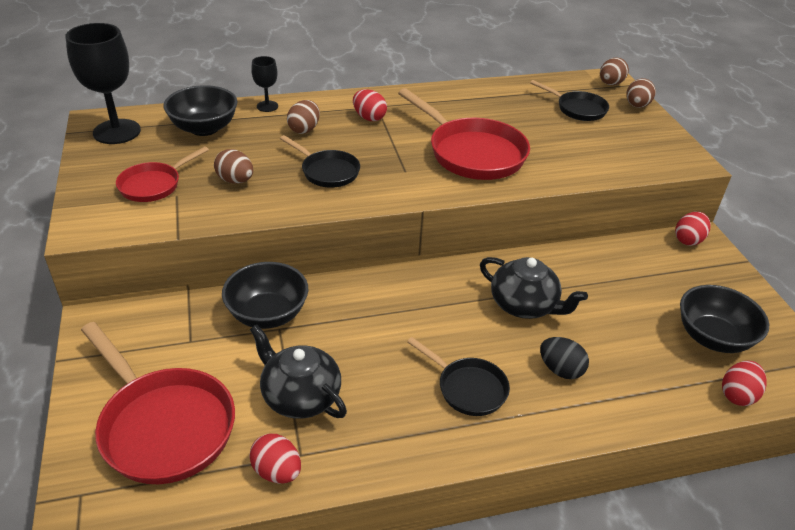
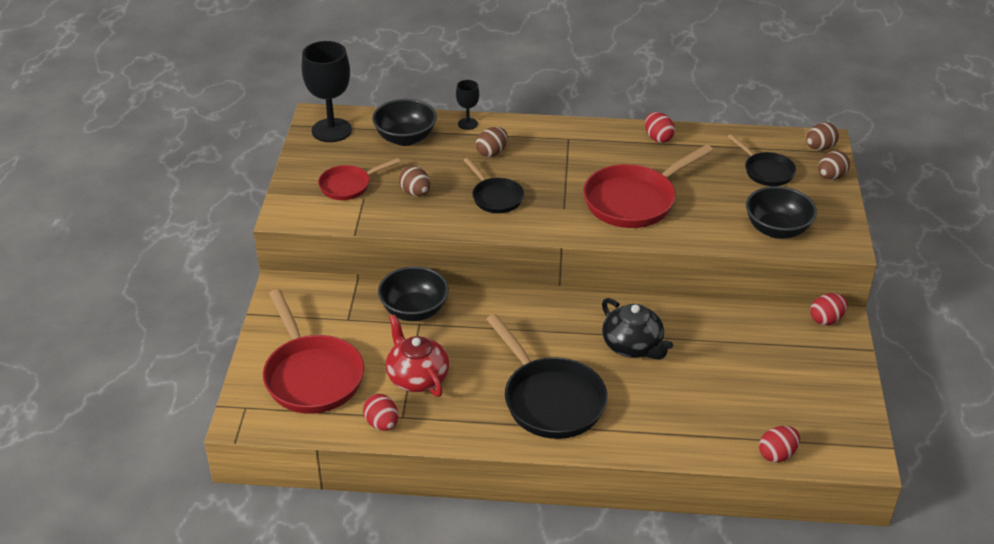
camera: 20 degrees right, 0 degrees up
black teapot [250,325,347,419] -> red teapot [386,314,449,397]
red egg [353,89,387,121] -> red egg moved to [645,112,675,143]
red pan [398,88,530,180] -> red pan turned 75 degrees clockwise [583,144,713,228]
black pan [407,337,510,416] -> black pan [486,314,608,439], size x1.77
black egg [540,337,589,379] -> none
black bowl [680,285,769,353] -> black bowl moved to [746,186,817,239]

